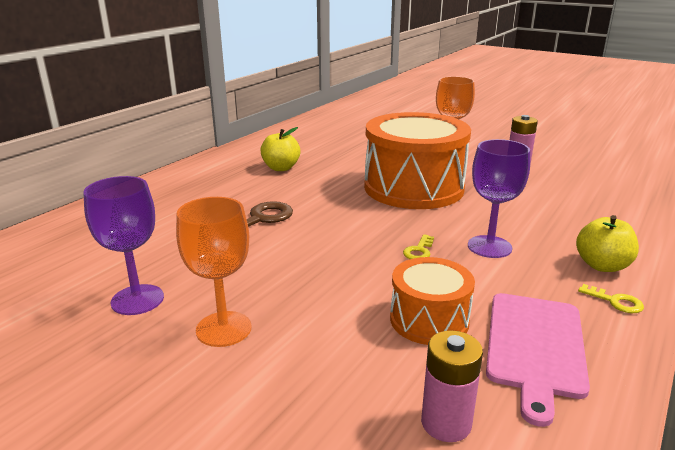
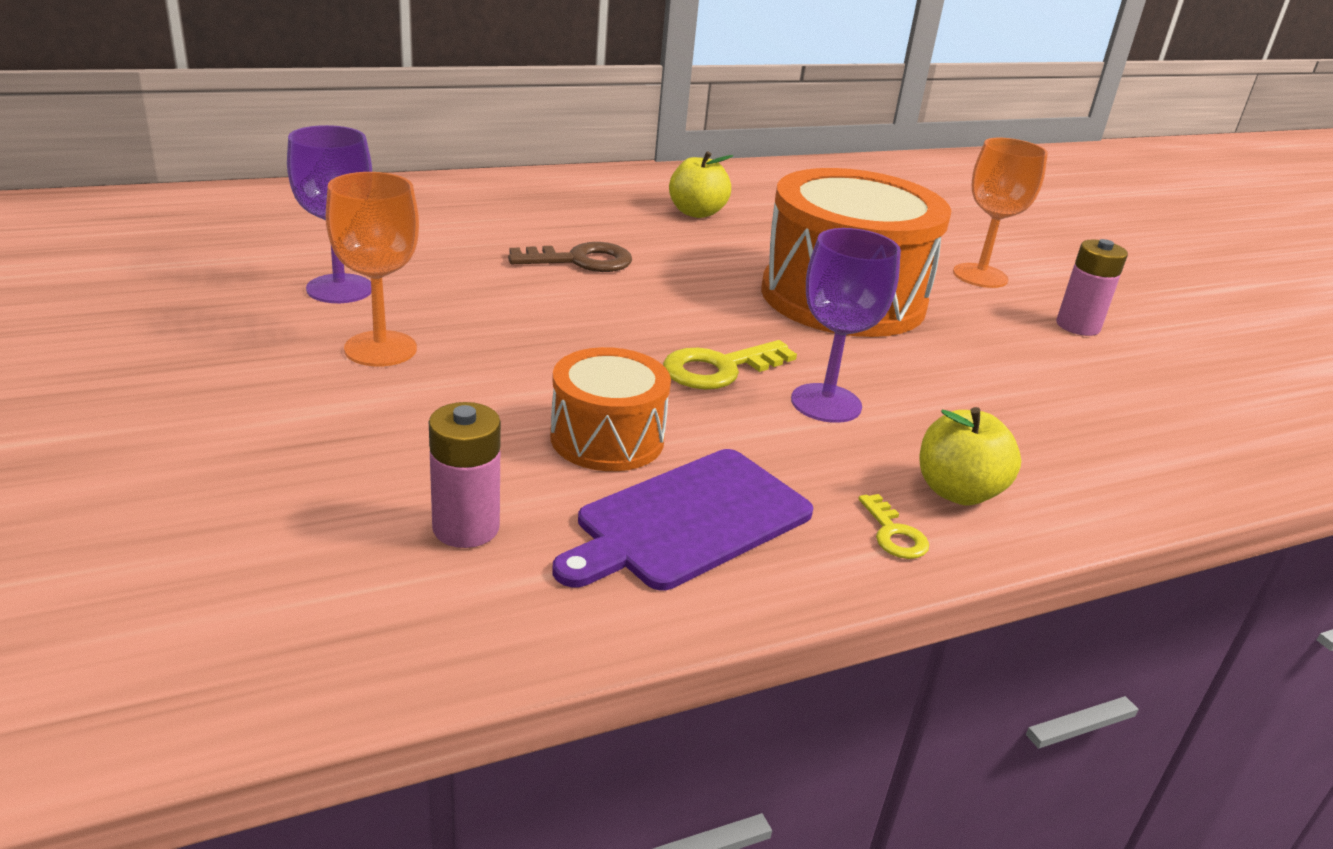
camera: 30 degrees right, 5 degrees up
yellow key [403,234,434,259] -> yellow key [663,340,797,389], size x1.80
pink cutting board [486,293,590,427] -> purple cutting board [552,449,813,590]

